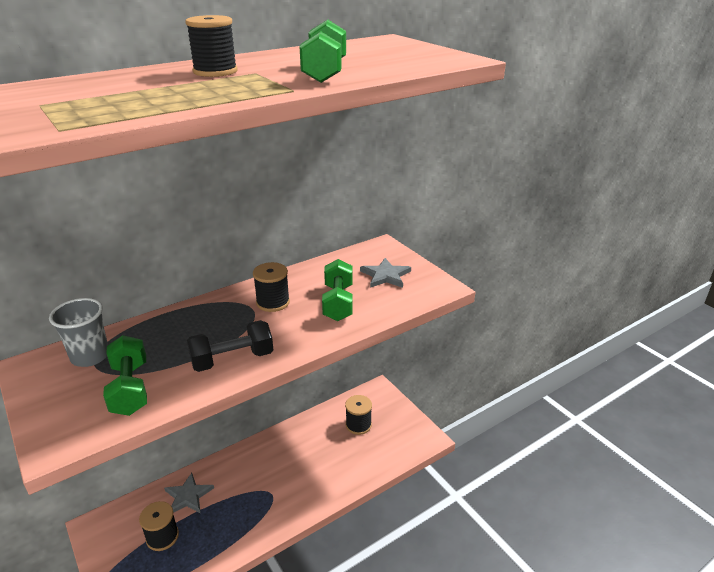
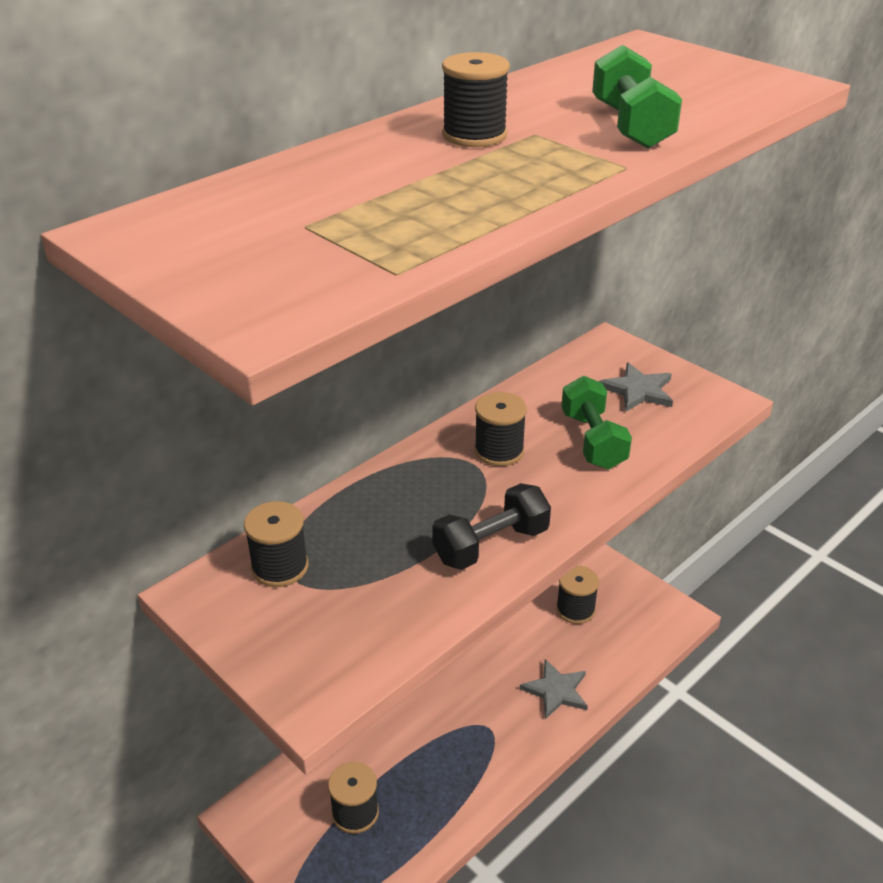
camera: 10 degrees left, 5 degrees up
grey cup [49,298,108,367] -> black spool [244,501,308,587]
green dumbbell [103,335,147,416] -> none
grey star [164,473,214,513] -> grey star moved to [520,659,588,719]

